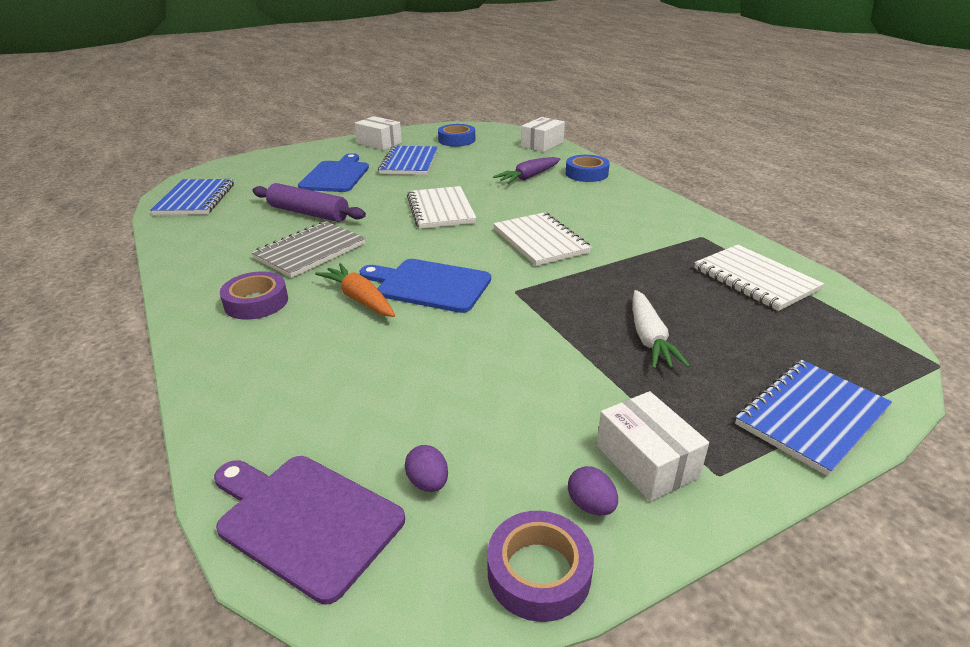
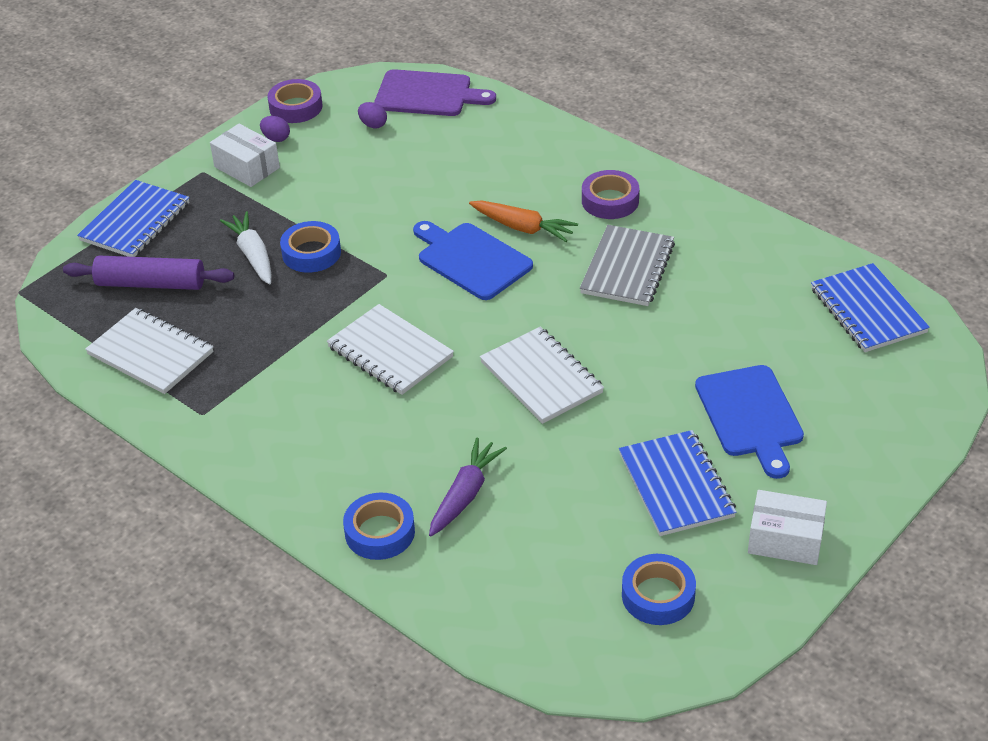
camera: 160 degrees right, 10 degrees up
purple rolling pin [252,183,366,222] -> purple rolling pin moved to [63,256,234,290]
blue cutting board [359,259,491,313] -> blue cutting board turned 135 degrees counterclockwise [413,221,533,300]
white box [521,117,565,152] -> none
none -> blue tape [280,221,341,273]

